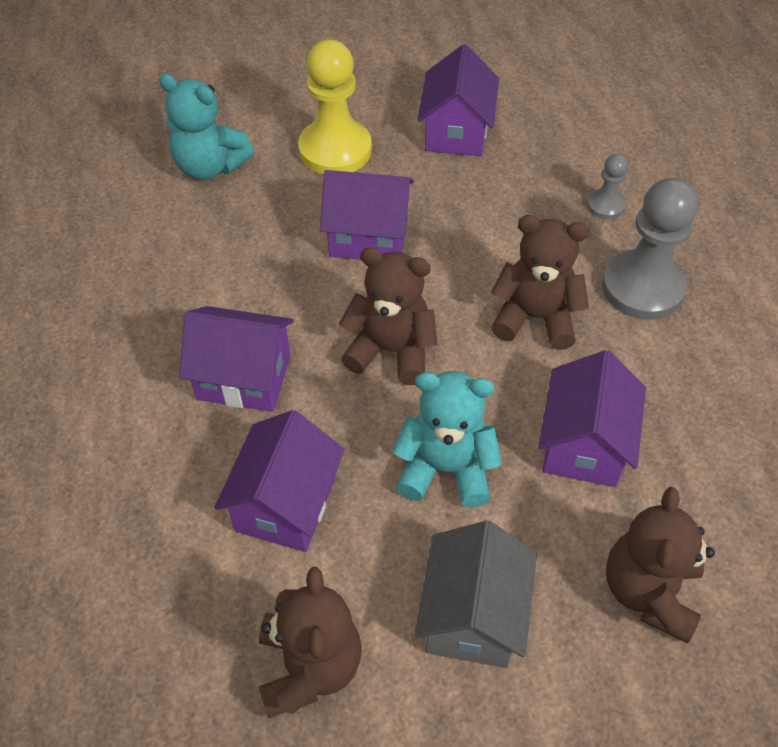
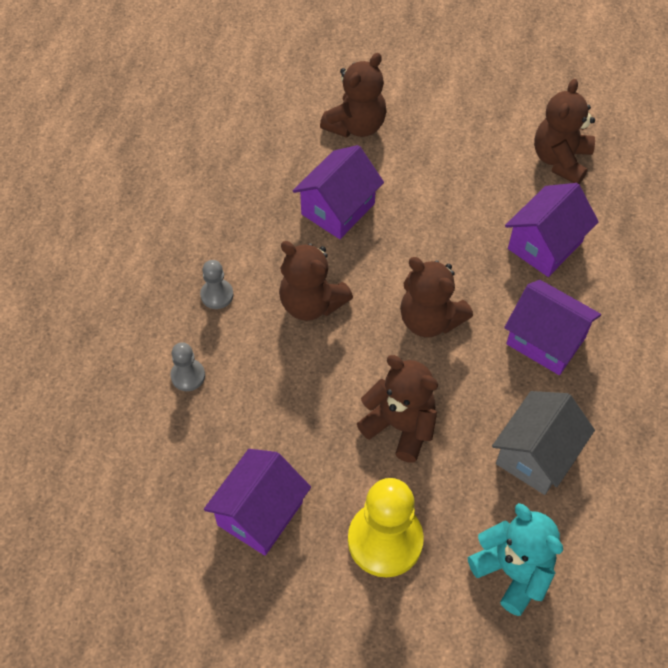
camera: 155 degrees left, 5 degrees up
purple house [320,170,414,260] -> brown teddy bear [357,355,438,463]
turquoise teddy bear [392,371,502,508] -> none
grey house [414,521,537,668] -> grey house moved to [492,391,595,495]
grey pawn [602,178,698,320] -> grey pawn [200,260,234,309], size x0.49

